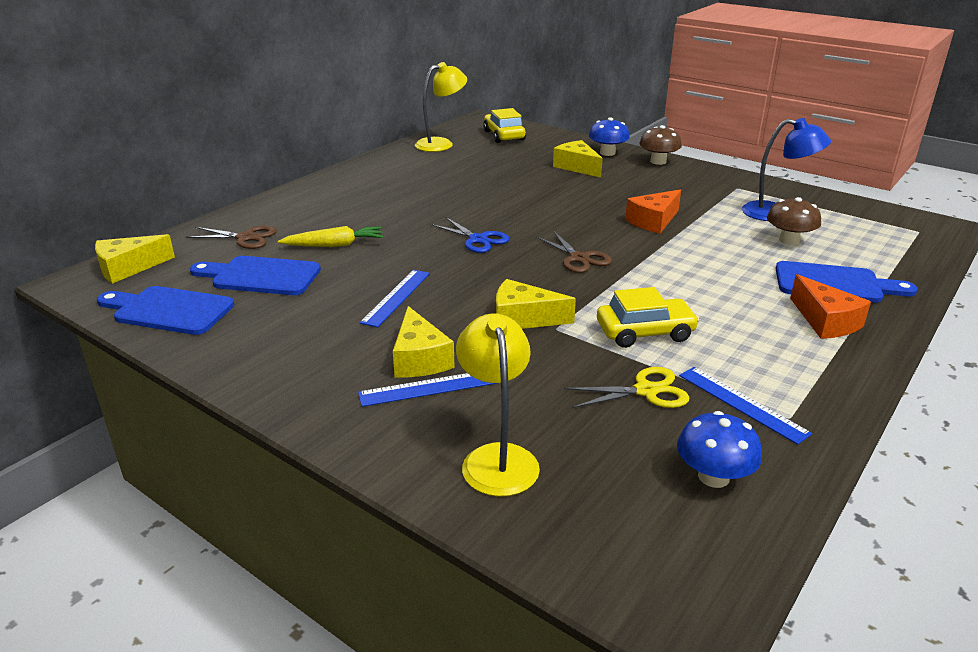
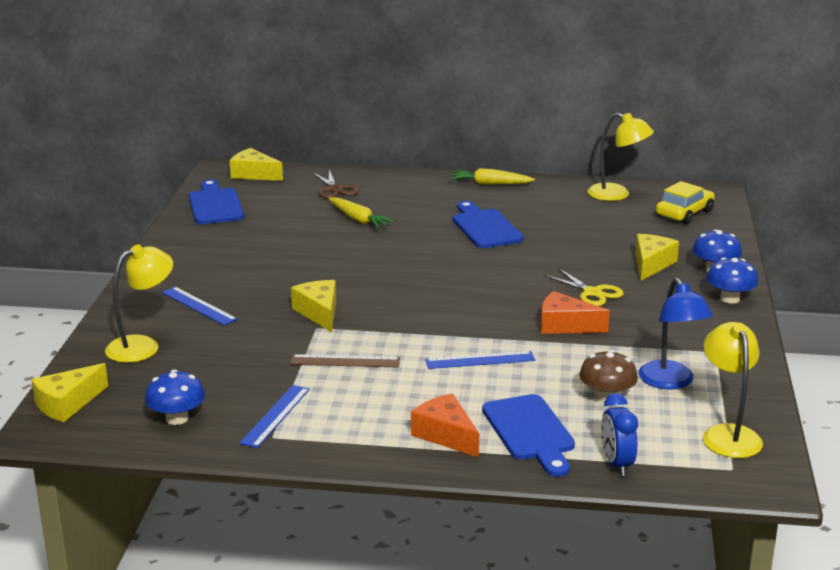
camera: 60 degrees right, 5 degrees down
blue cutting board [190,256,321,295] -> blue cutting board moved to [453,201,523,248]
blue ruler [360,270,430,327] -> blue ruler moved to [425,351,535,369]
yellow cheese [393,306,455,377] -> yellow cheese moved to [31,363,108,422]
blue scissors [430,217,509,253] -> none
brown scissors [536,231,612,273] -> none
yellow scissors [564,367,689,408] -> yellow scissors moved to [544,268,624,306]
yellow car [597,287,699,348] -> brown ruler [290,354,400,367]
brown mushroom [639,125,682,165] -> blue mushroom [707,258,758,304]
orange cheese [790,274,871,339] -> orange cheese turned 105 degrees clockwise [411,394,479,457]
none -> yellow carrot [450,168,535,184]
none -> blue clock [601,393,638,476]
none -> yellow lamp [703,322,763,458]

